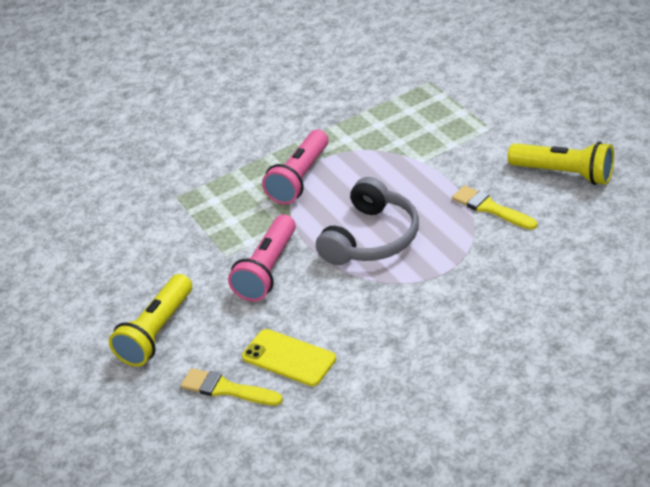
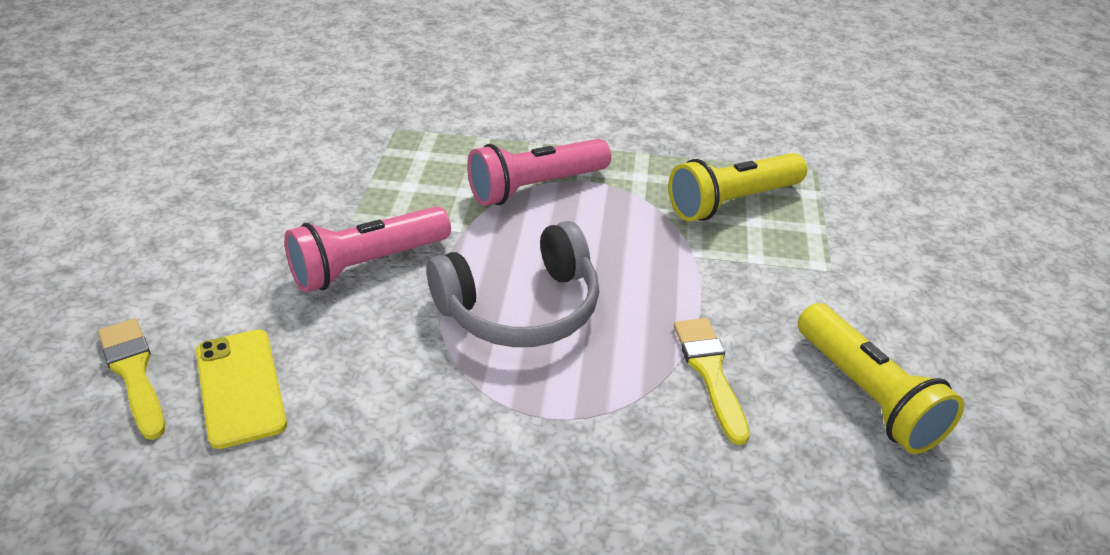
camera: 30 degrees right, 0 degrees up
yellow flashlight [109,274,192,367] -> yellow flashlight moved to [668,153,807,221]

